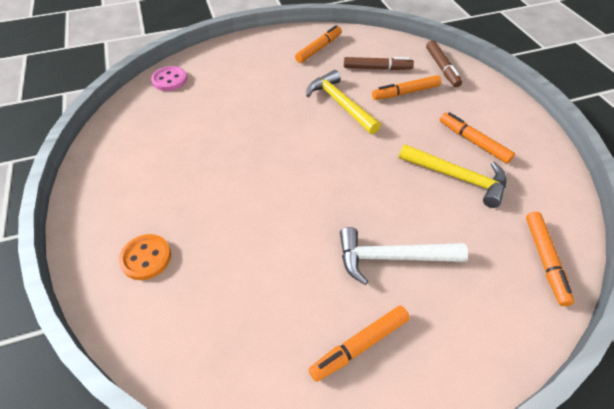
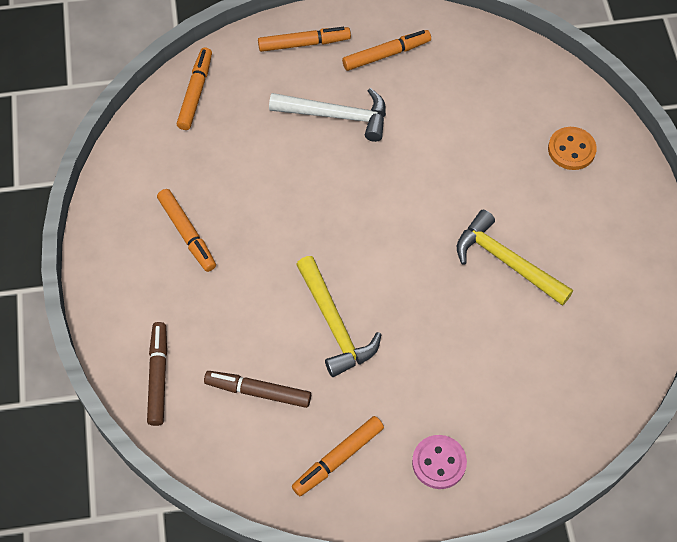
camera: 170 degrees left, 10 degrees up
pink button [151,66,187,91] -> pink button moved to [412,435,467,489]
orange marker [372,75,442,100] -> orange marker moved to [258,27,351,52]
yellow hammer [399,144,506,208] -> yellow hammer moved to [457,210,573,306]

